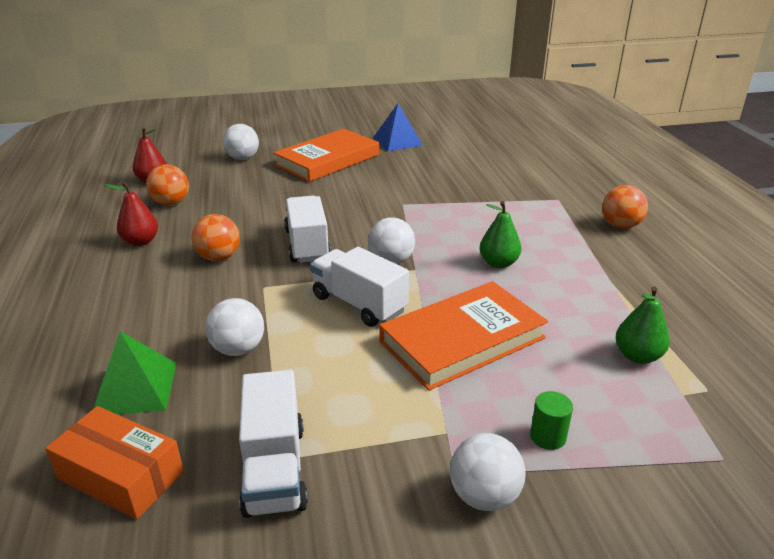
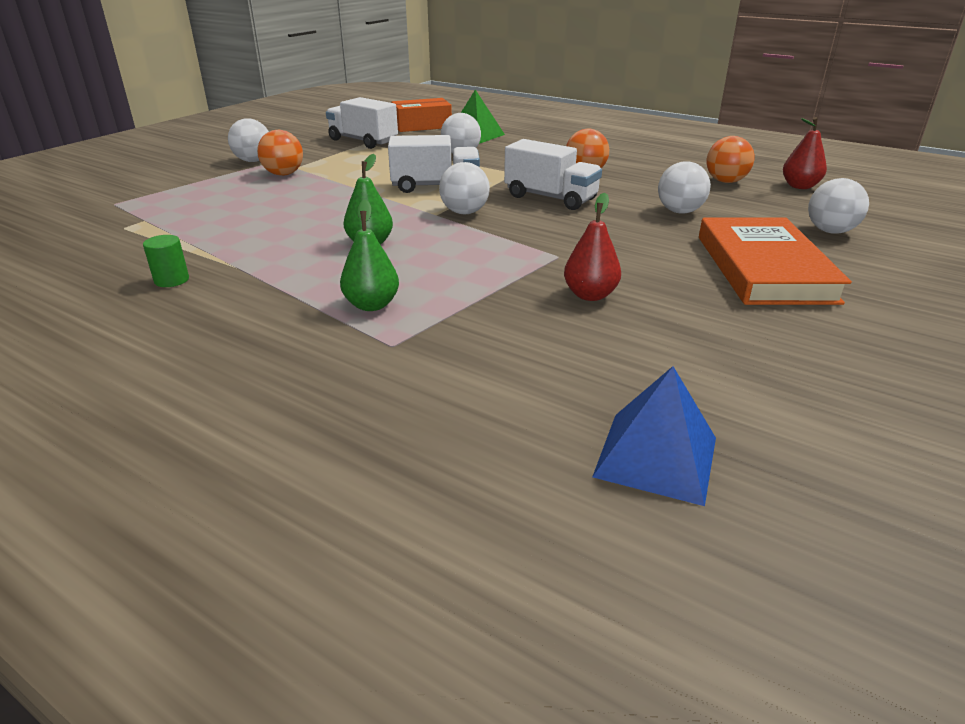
camera: 135 degrees right, 0 degrees up
red pear [105,181,158,246] -> red pear moved to [564,193,621,301]
blue pyramid [373,103,423,151] -> blue pyramid moved to [592,366,716,506]
orange book [379,281,548,391] -> none
green cylinder [530,391,573,450] -> green cylinder moved to [143,235,189,287]
orange ball [602,185,648,229] -> orange ball moved to [257,130,303,176]
green pear [616,287,670,364] -> green pear moved to [340,200,399,311]
none -> white ball [658,161,711,214]

